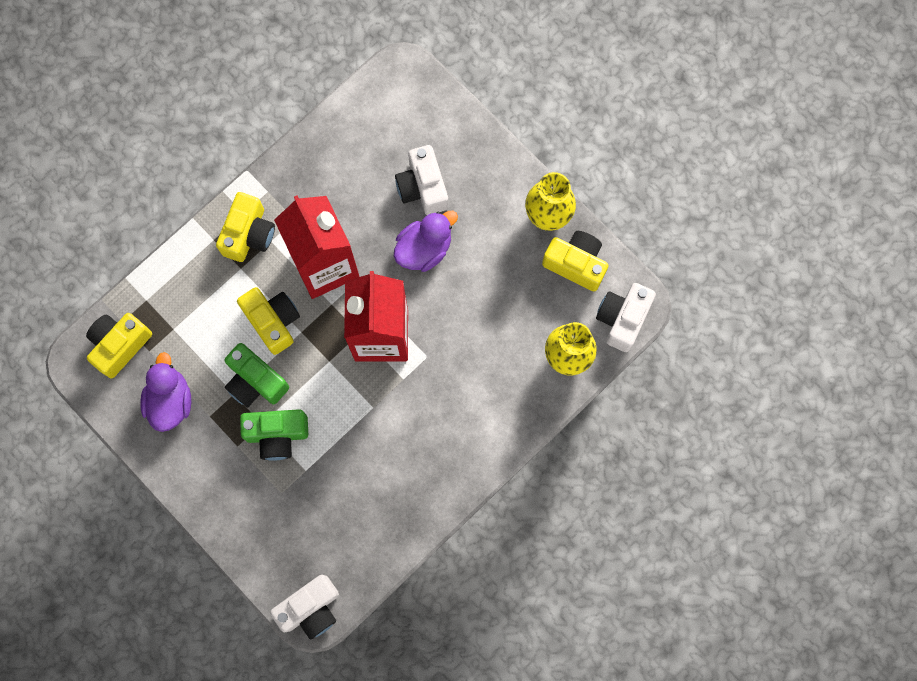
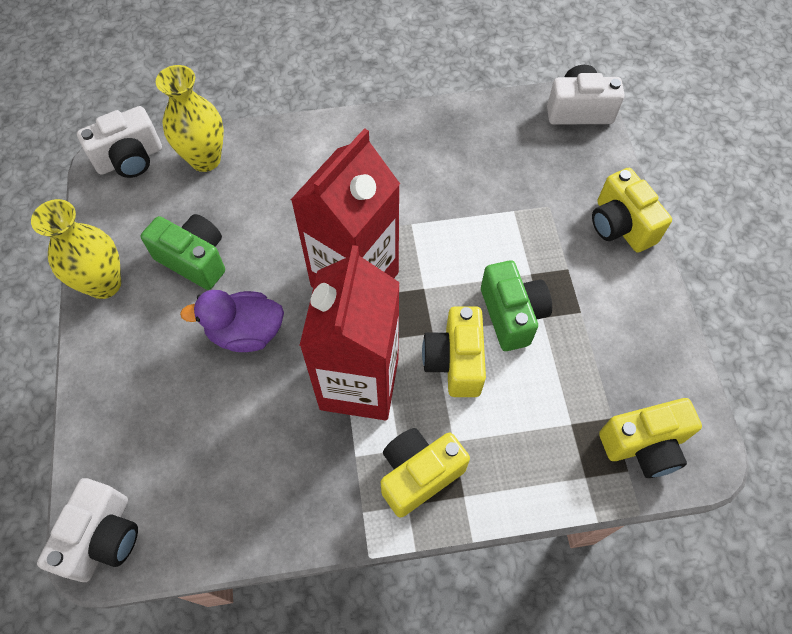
camera: 145 degrees left, 15 degrees down
purple duck [140,352,191,432] -> none
green camera [240,409,308,461] -> green camera moved to [141,214,225,290]
white camera [395,145,448,215] -> white camera moved to [37,478,138,582]
yellow camera [542,231,609,291] -> yellow camera moved to [592,168,672,252]

